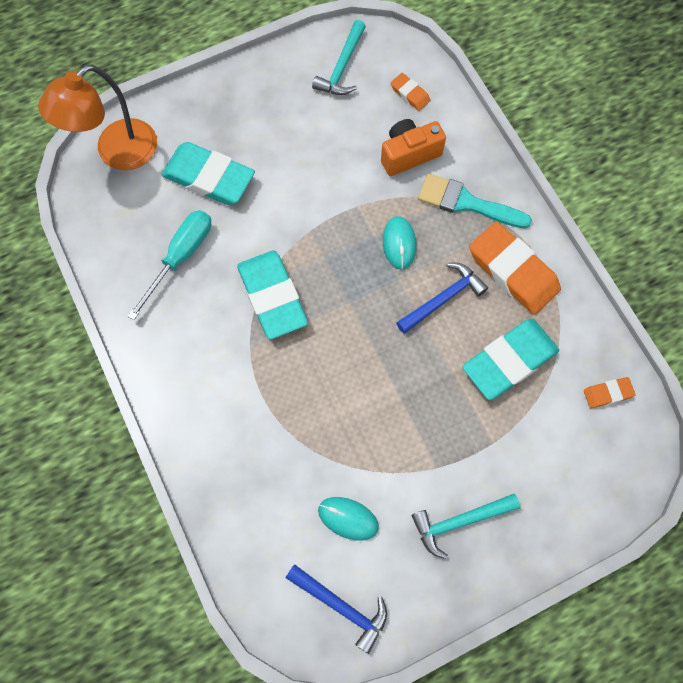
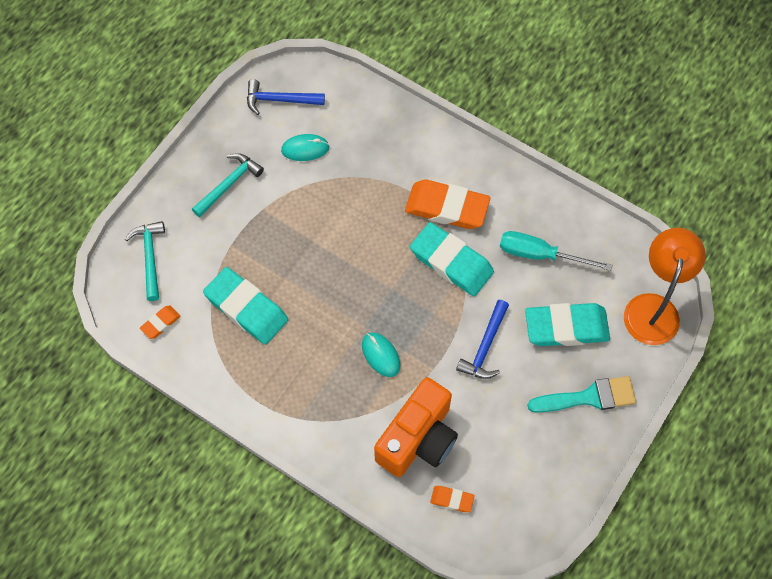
camera: 150 degrees right, 5 degrees down
turquoise screwdriver [127,210,211,320] -> turquoise screwdriver turned 105 degrees clockwise [500,231,612,271]
turquoise hammer [312,20,366,95] -> turquoise hammer moved to [125,221,165,301]
orange camera [381,119,446,176] -> orange camera [374,377,458,477], size x1.53
blue hammer [396,263,488,334] -> blue hammer moved to [456,300,509,379]
turquoise brush [418,173,532,228] -> turquoise brush moved to [528,376,636,413]
turquoise eraser [463,319,559,400] -> turquoise eraser turned 75 degrees counterclockwise [203,267,288,345]
orange eraser [469,222,561,315] -> orange eraser moved to [405,179,490,229]

